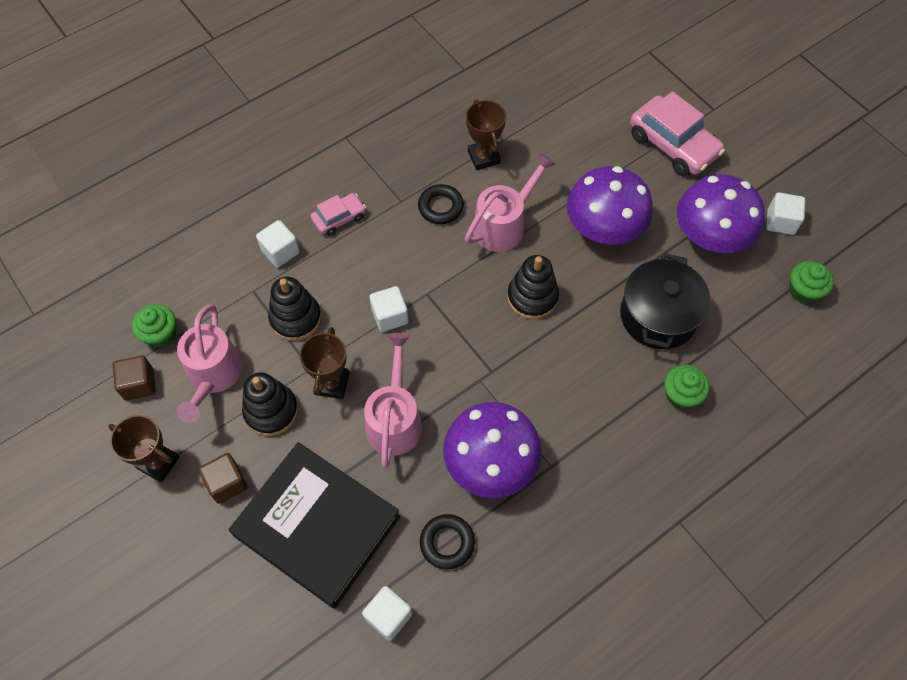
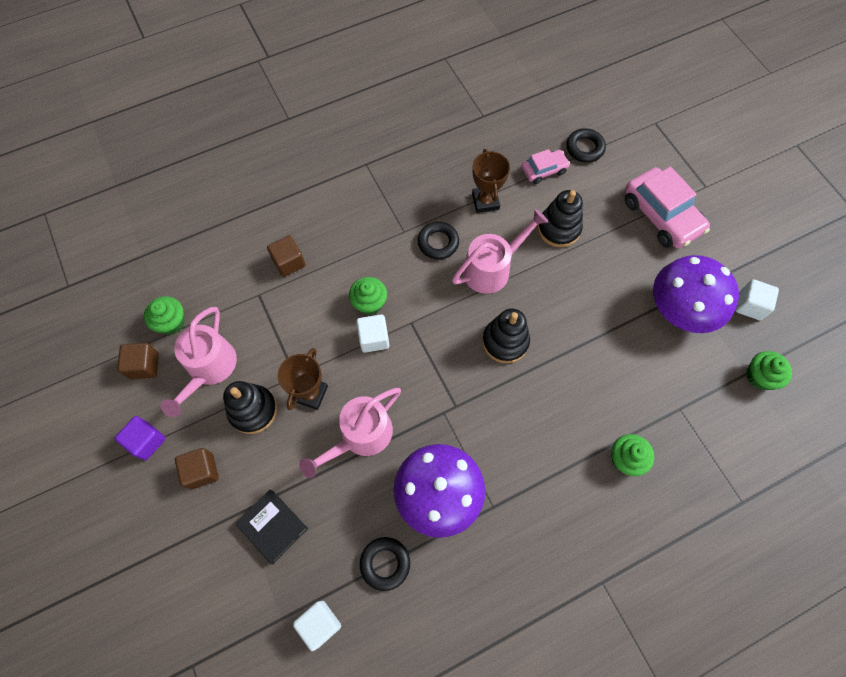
camera: 10 degrees right, 5 degrees up
brown trophy [108,415,179,483] -> purple cube [115,416,166,460]
black book [229,442,400,608] -> black book [235,489,308,564], size x0.47
white cube [256,220,300,267] -> brown cube [267,235,306,277]
black stacking toy [268,277,321,341] -> black stacking toy moved to [537,190,583,247]
pink car [310,193,366,236] -> pink car moved to [522,149,570,184]
pink watering can [364,333,422,468] -> pink watering can turned 150 degrees counterclockwise [299,388,401,478]
purple mushroom [567,166,653,245] -> none
black pot [620,253,710,349] -> none
none -> green cupcake [349,277,387,315]
none -> black ring [566,128,606,163]

